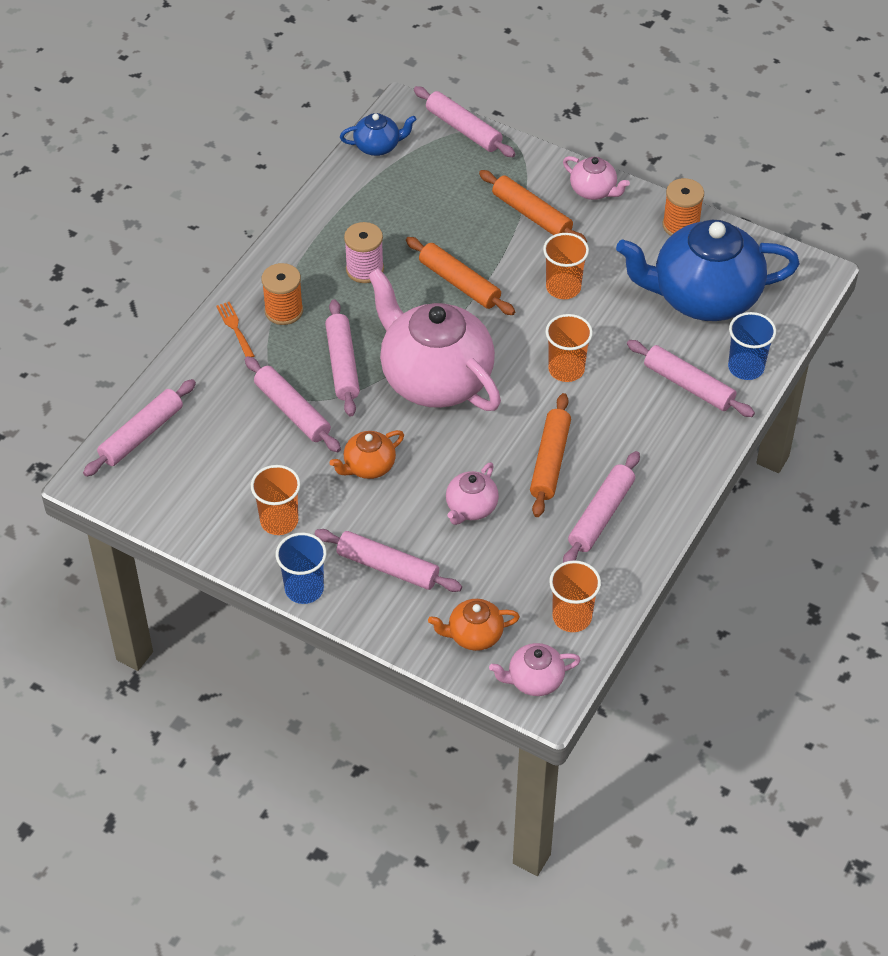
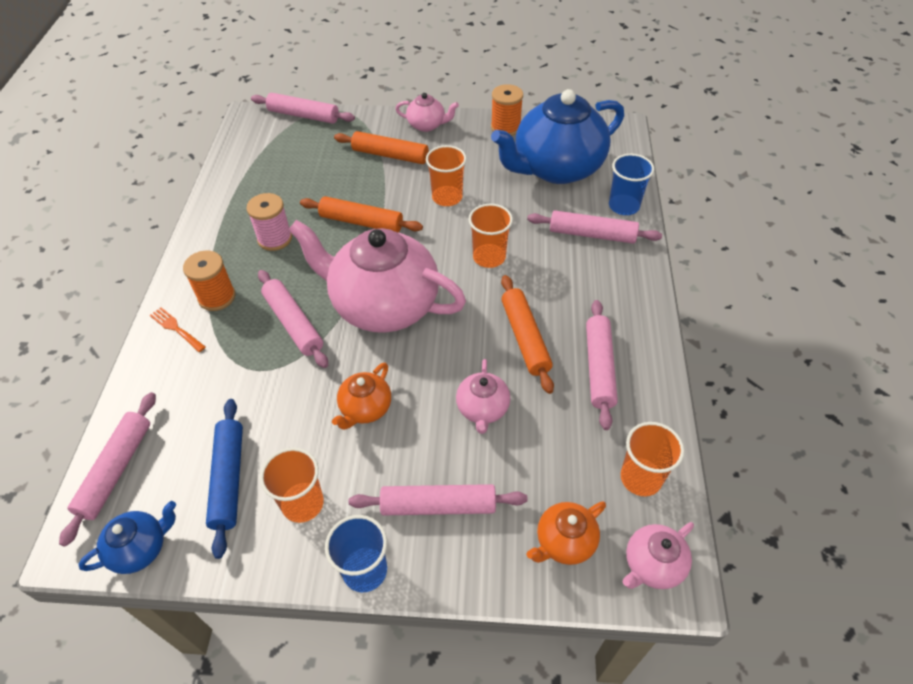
camera: 25 degrees left, 0 degrees up
pink rolling pin [245,356,341,452] -> none
blue teapot [340,113,417,156] -> blue teapot moved to [78,501,176,574]
none -> blue rolling pin [206,399,243,559]

